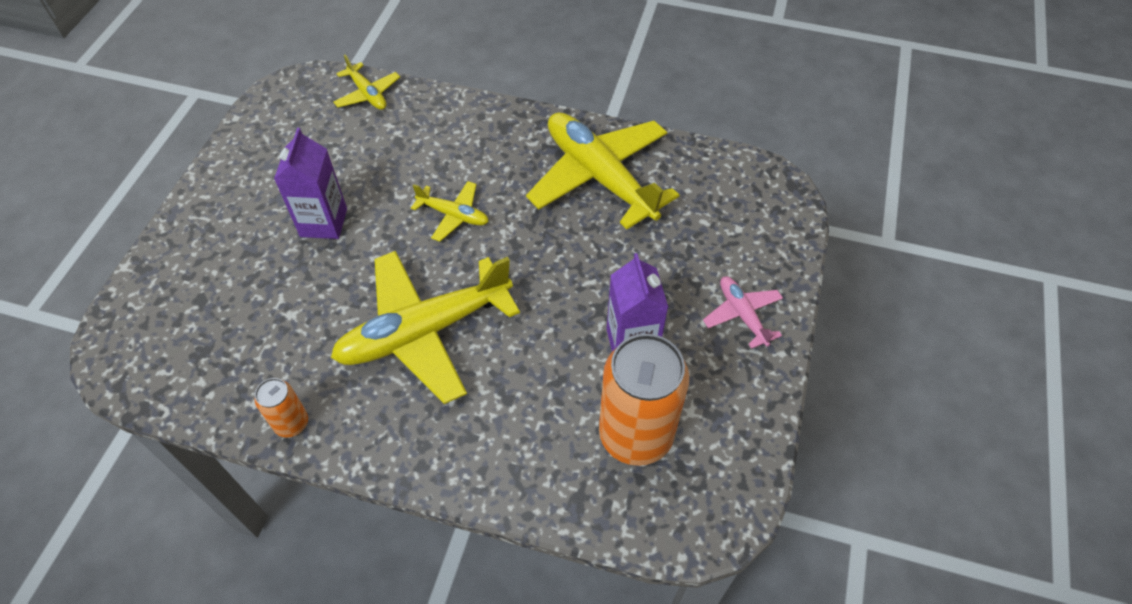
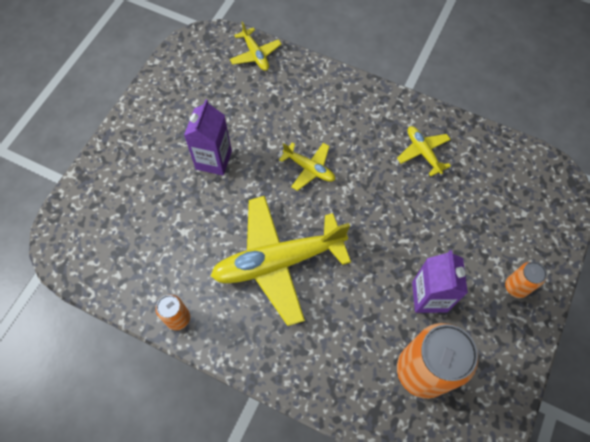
camera: 10 degrees right, 10 degrees up
yellow plane [526,113,679,229] -> yellow plane [397,126,451,176], size x0.47
pink plane [703,276,783,349] -> orange can [505,262,547,298]

